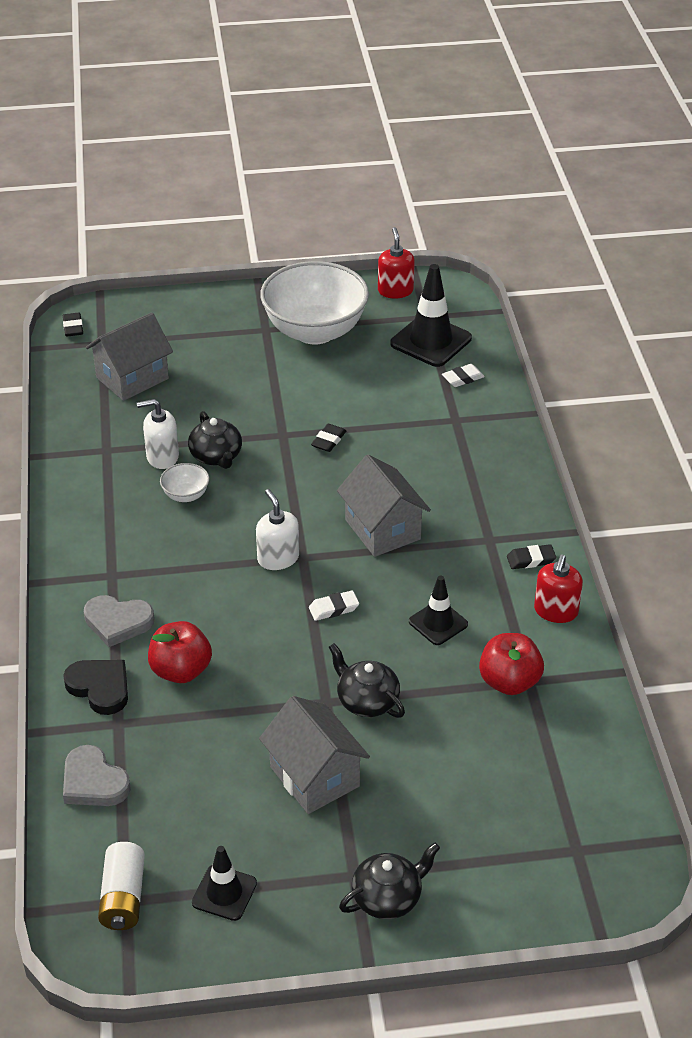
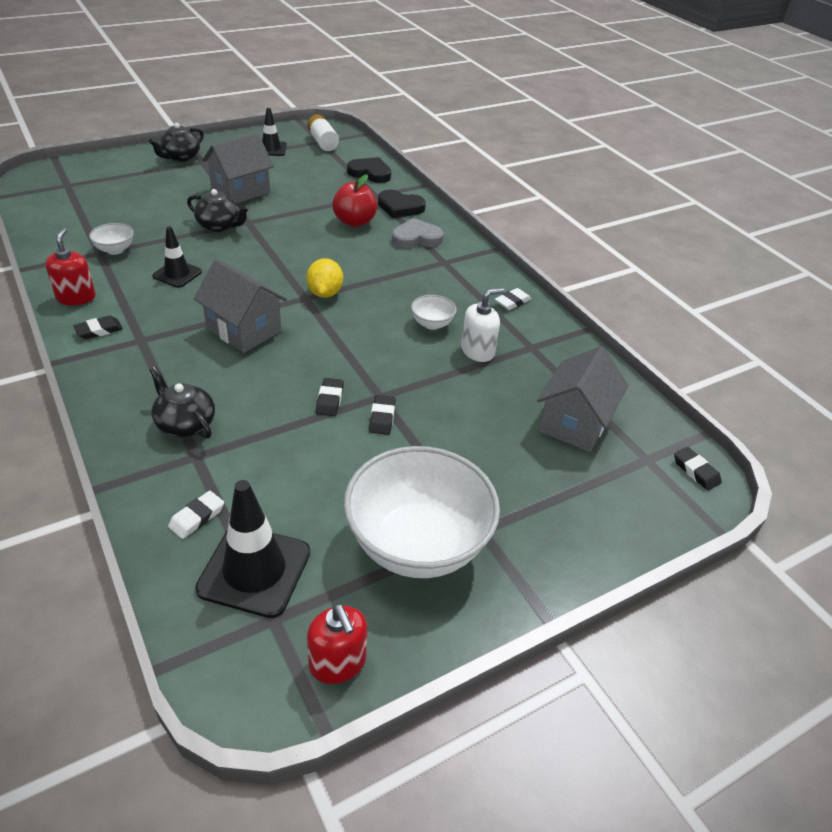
camera: 155 degrees right, 0 degrees up
grey heart [63,745,131,806] -> black heart [347,157,391,183]
black teapot [188,411,242,469] -> black teapot moved to [149,367,215,439]
white soap dispenser [256,489,299,570] -> yellow lemon [306,258,343,298]
grey house [259,696,370,814] -> grey house turned 75 degrees counterclockwise [202,133,274,203]
white eraser [309,590,359,621] -> white eraser moved to [495,288,531,310]
red apple [479,633,544,695] -> white bowl [89,223,133,255]
none -> black eraser [369,395,395,435]

